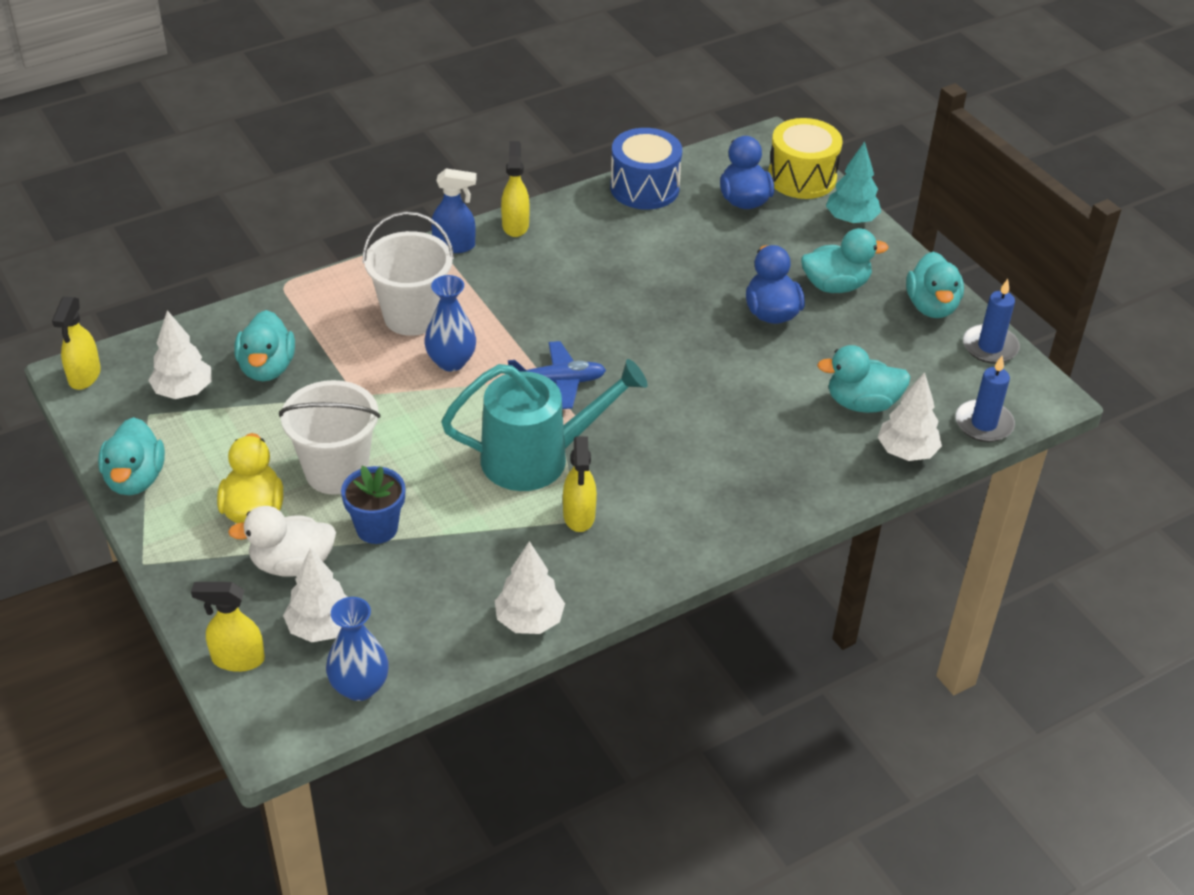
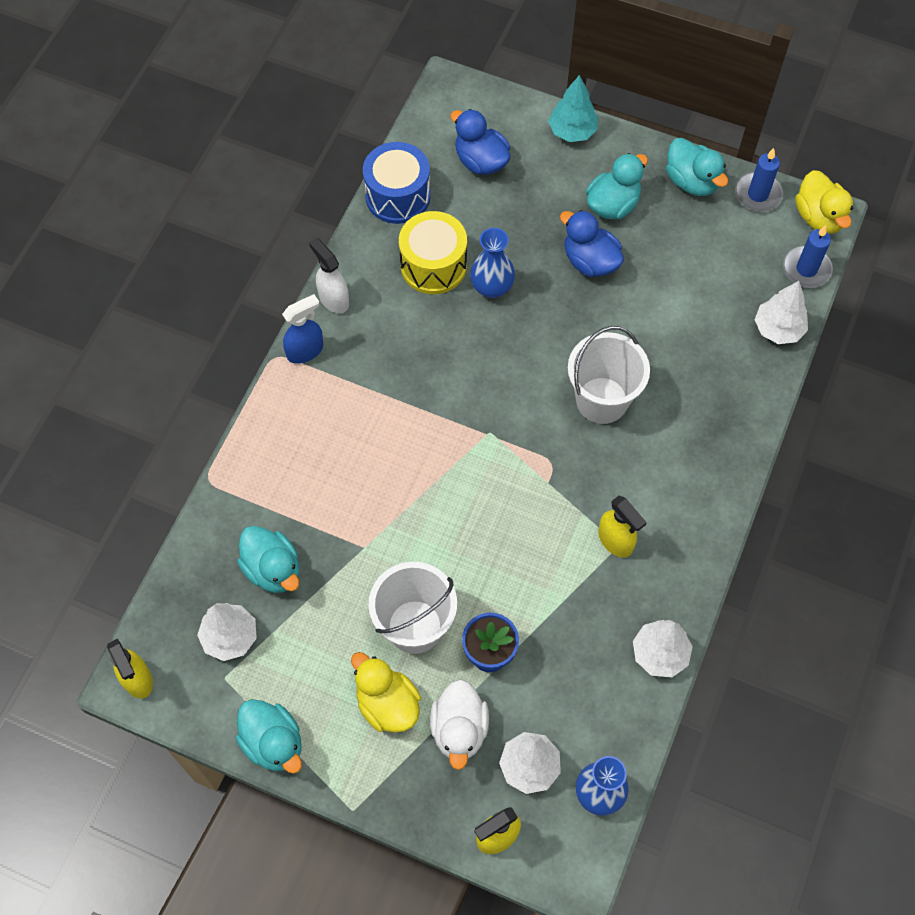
camera: 35 degrees left, 20 degrees up
white duck [228,506,336,576] -> white duck turned 45 degrees counterclockwise [430,679,489,770]
white bucket [362,211,454,336] -> white bucket moved to [568,326,650,424]
blue vase [424,275,476,372] -> blue vase moved to [470,228,515,298]
turquoise watering can [441,359,648,491] -> none
yellow spray bottle [501,141,530,237] -> white spray bottle [309,238,349,313]
blue plane [508,341,606,409] -> none
yellow drum [768,118,843,199] -> yellow drum moved to [399,211,467,294]
turquoise duck [817,345,911,413] -> none
none -> yellow duck [795,170,853,234]

